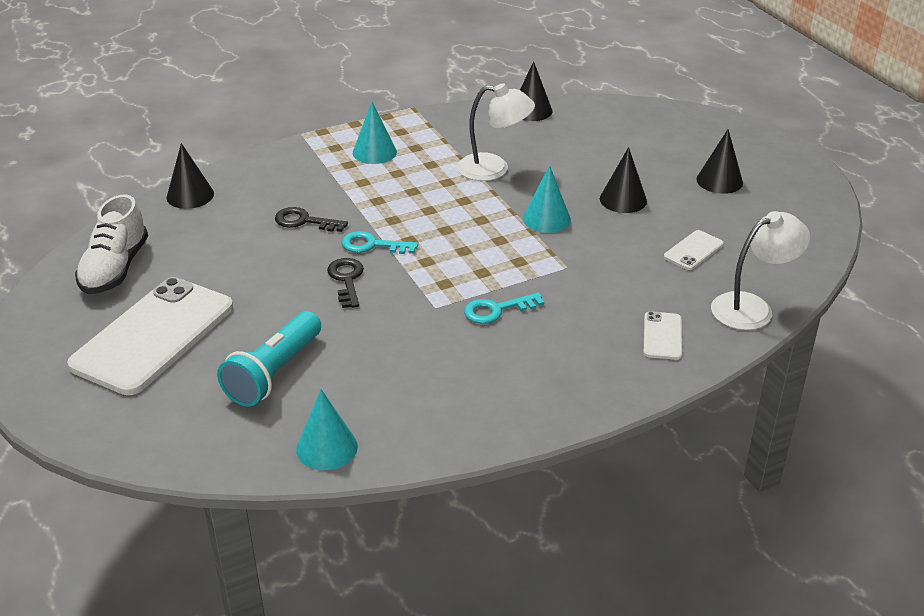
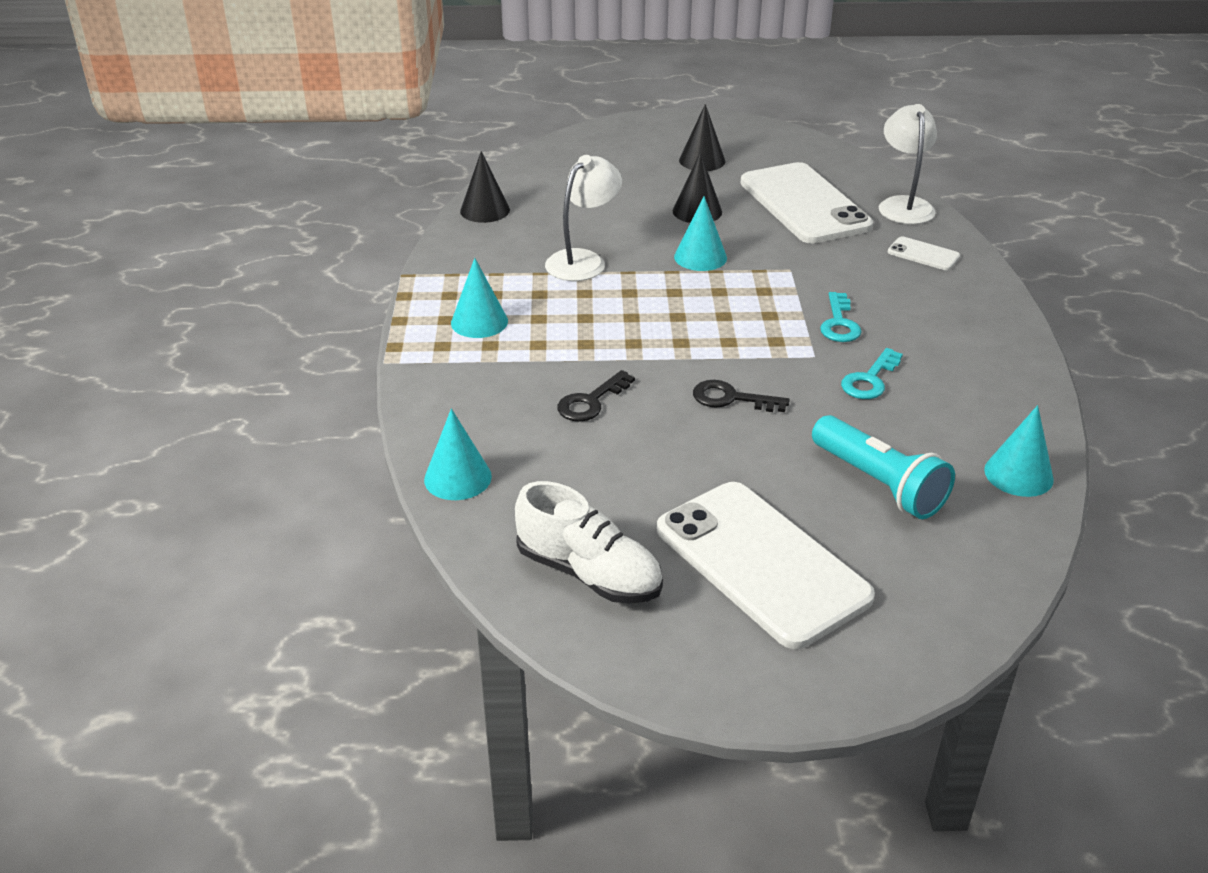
camera: 65 degrees left, 0 degrees up
black cone [167,143,214,209] -> turquoise cone [424,408,492,500]
turquoise key [342,231,418,254] -> turquoise key moved to [841,348,903,399]
white phone [664,230,724,270] -> white phone [740,162,873,244], size x2.36

